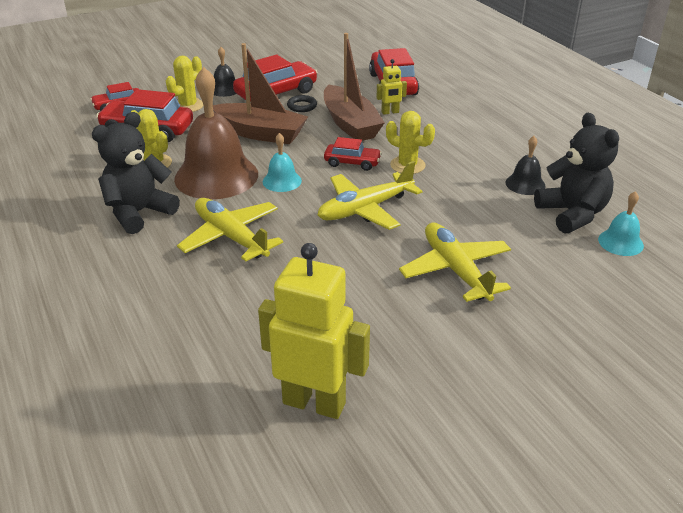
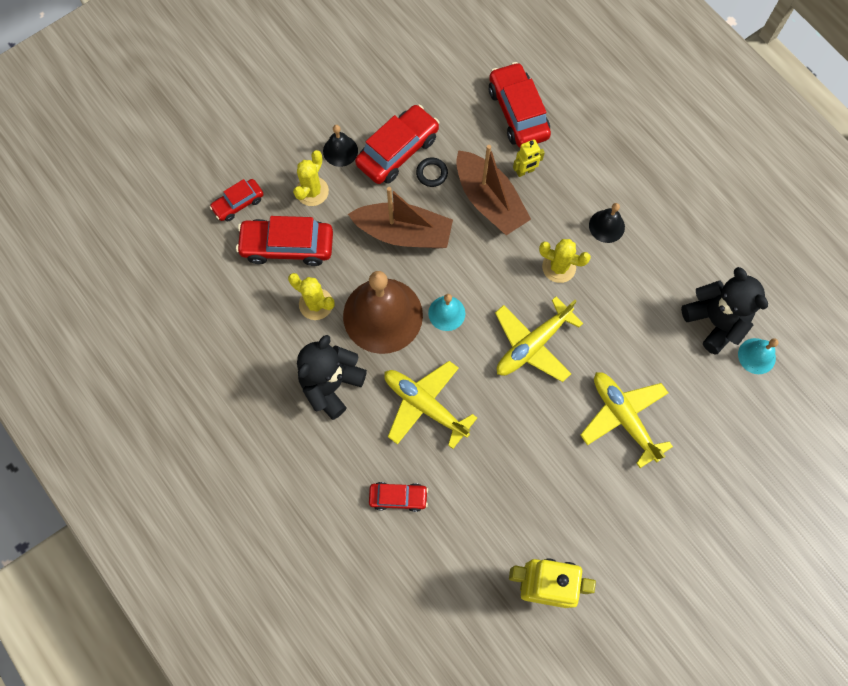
camera: 10 degrees left, 35 degrees up
red car [324,137,382,171] -> red car moved to [369,482,428,512]
black bell [505,136,545,195] -> black bell moved to [589,203,625,243]

